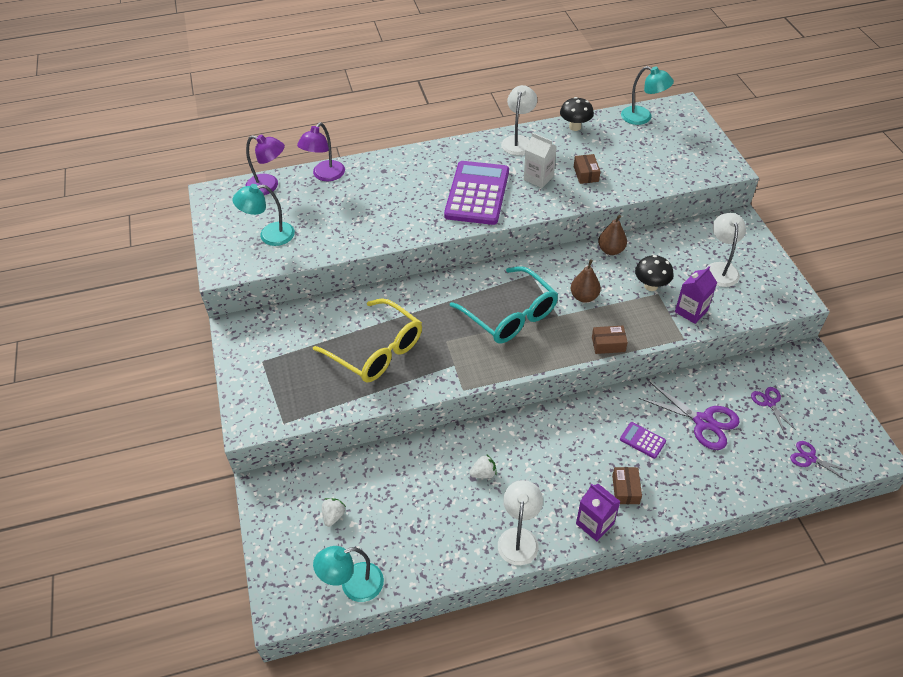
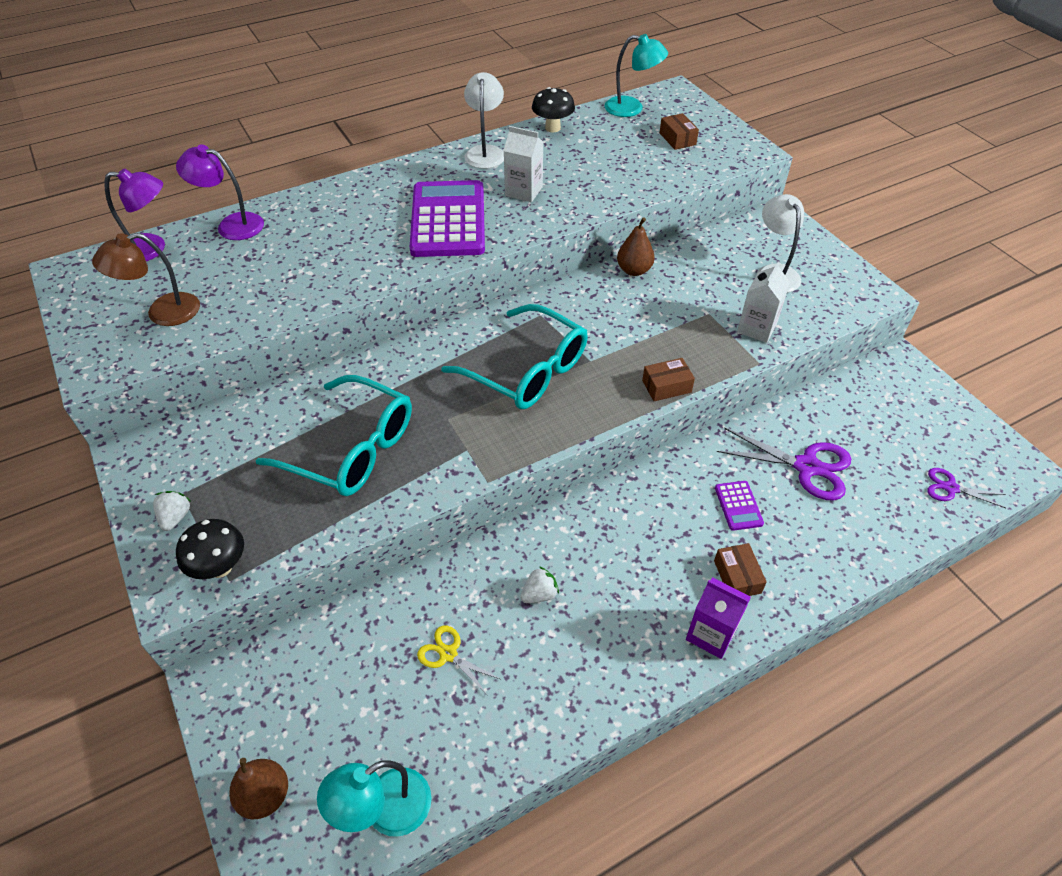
camera: 15 degrees left, 0 degrees up
turquoise lamp [233,184,295,246] -> brown lamp [92,233,200,326]
purple lamp [297,123,345,181] -> purple lamp turned 90 degrees clockwise [176,144,264,240]
yellow glasses [313,298,422,383] -> turquoise glasses [256,375,412,496]
white strawberry [322,498,346,527] -> white strawberry moved to [153,491,190,531]
white lamp [498,480,543,565] -> none
brown pear [571,259,601,303] -> brown pear moved to [229,758,288,820]
brown box [574,154,601,184] -> brown box moved to [659,113,699,150]
purple calculator [620,422,666,459] -> purple calculator turned 120 degrees counterclockwise [715,481,764,531]
black mushroom [635,255,674,291] -> black mushroom moved to [176,519,244,579]
purple carton [675,266,717,324] -> white carton [737,261,790,343]
purple scissors [751,387,796,432] -> none
none -> yellow scissors [417,625,500,696]

